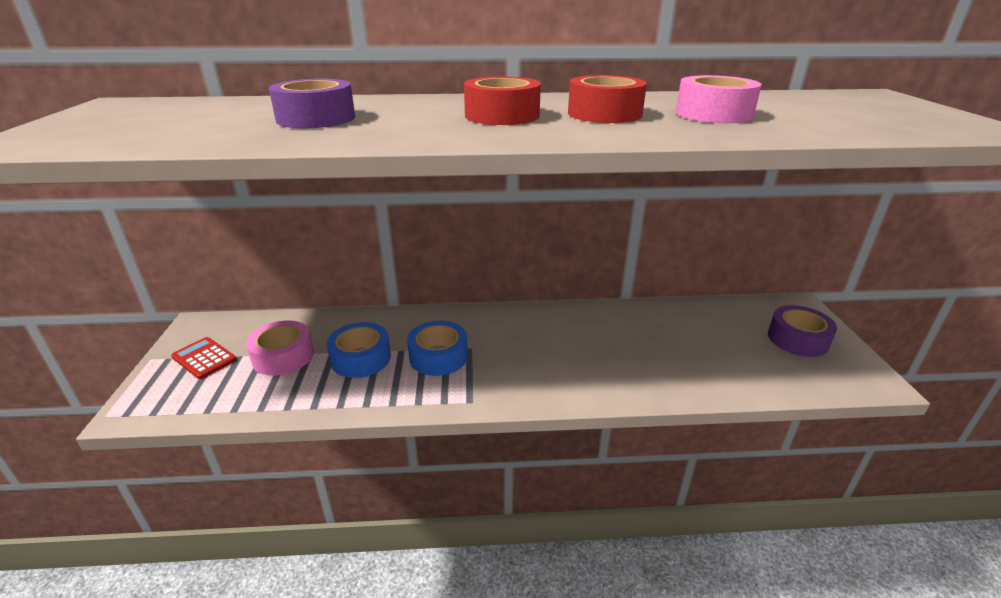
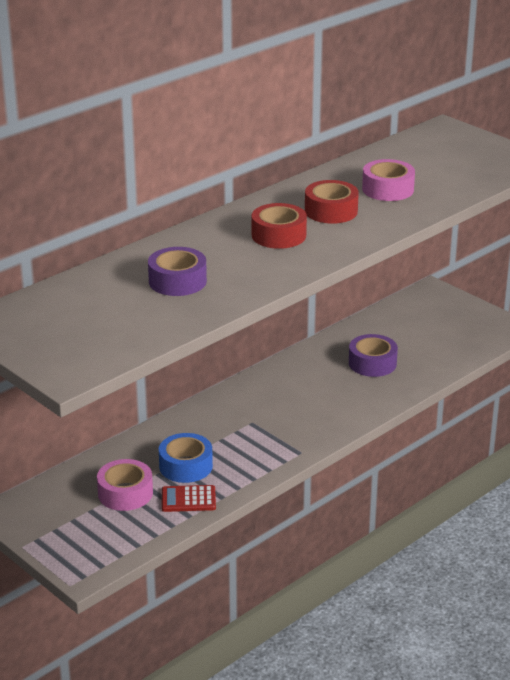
camera: 40 degrees left, 0 degrees up
red calculator [171,337,237,379] -> red calculator moved to [162,485,216,512]
blue tape [407,321,468,376] -> none
purple tape [768,305,837,357] -> purple tape moved to [349,334,398,377]

